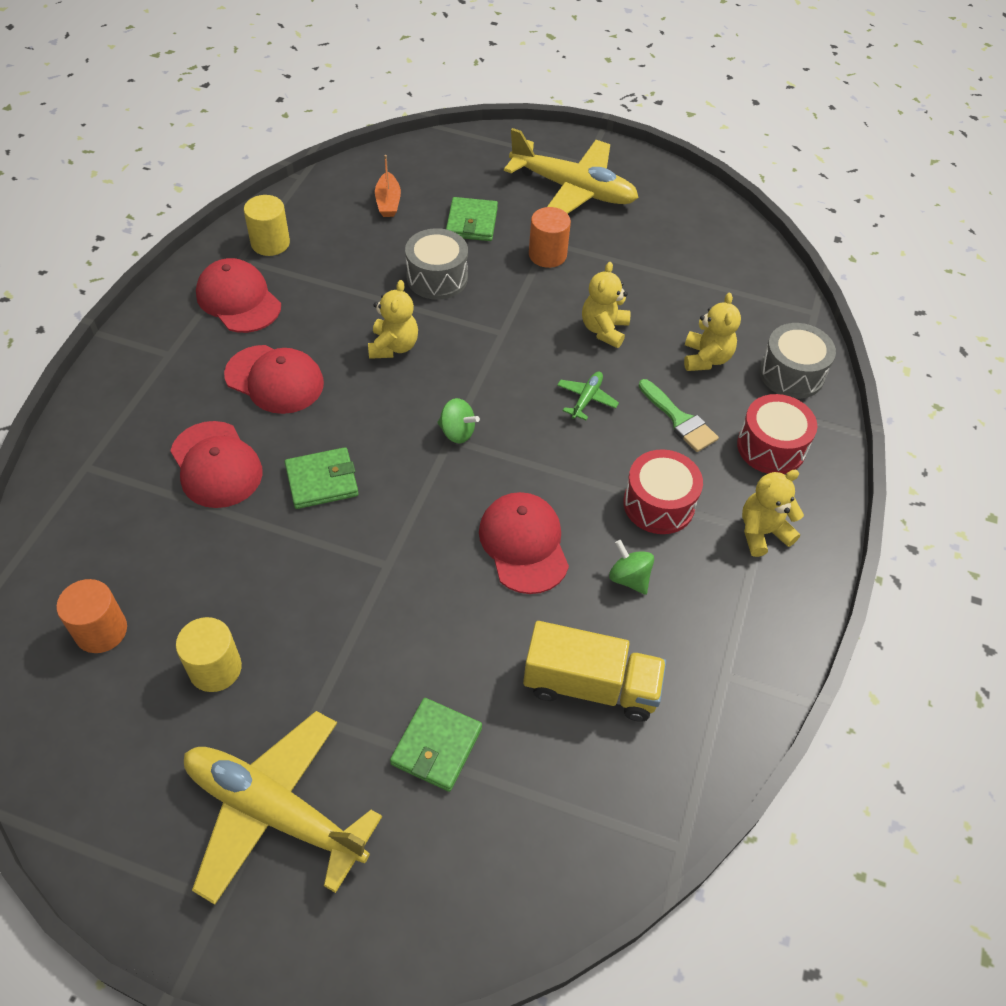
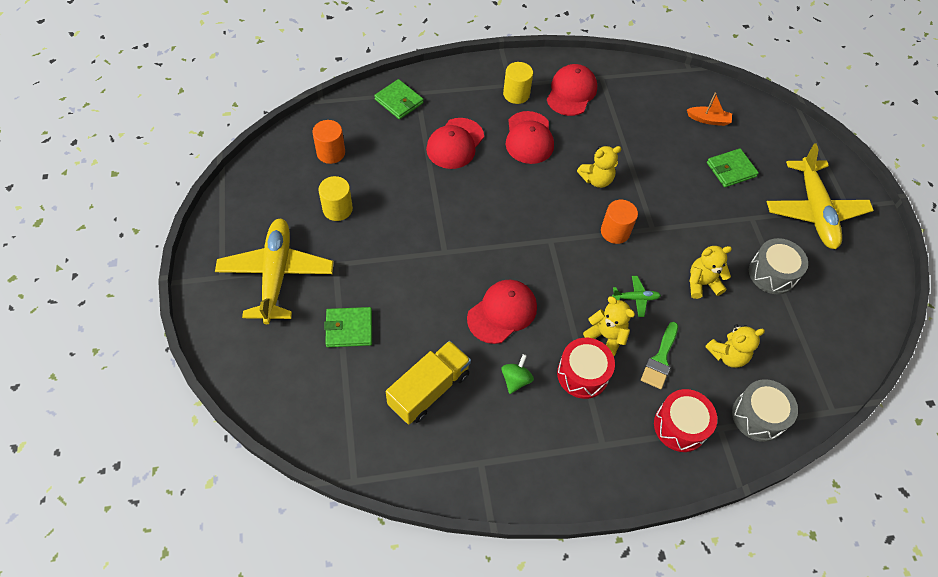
camera: 60 degrees right, 5 degrees up
yellow cylinder [244,195,290,256] -> yellow cylinder moved to [503,62,533,104]
green wallet [285,447,359,509] -> green wallet moved to [374,79,424,119]
orange boat [375,155,401,217] -> orange boat turned 135 degrees counterclockwise [687,92,732,126]
grey drum [405,228,468,300] -> grey drum moved to [749,238,808,294]
green spinning top [437,398,480,443] -> none
yellow truck [523,621,666,722] -> yellow truck turned 120 degrees counterclockwise [386,341,471,425]
orange cylinder [529,207,571,268] -> orange cylinder moved to [601,200,638,244]
yellow teddy bear [742,470,804,557] -> yellow teddy bear moved to [583,296,635,356]

